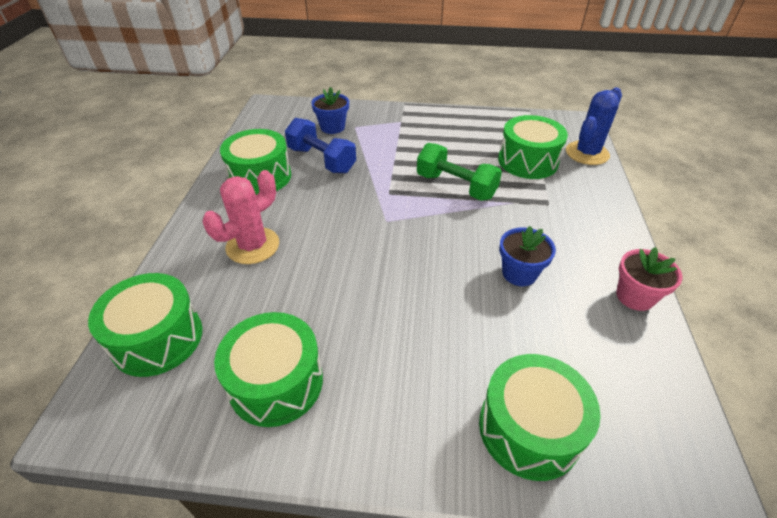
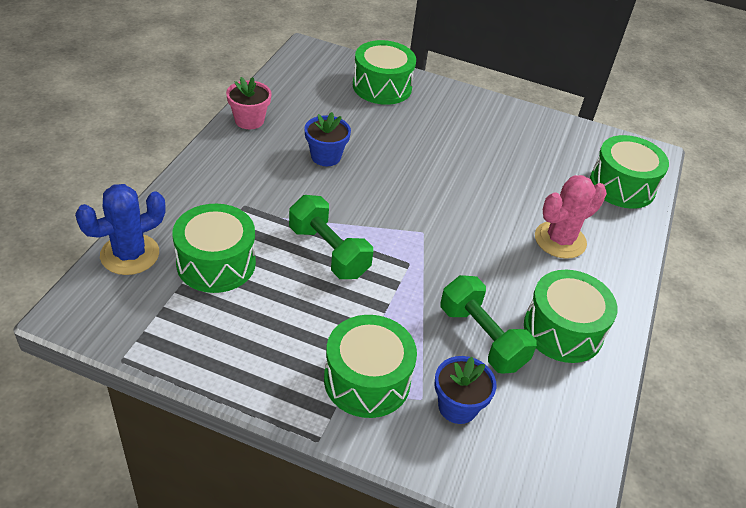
camera: 170 degrees left, 0 degrees up
green drum [214,312,323,427] -> green drum moved to [324,315,417,418]
blue dumbbell [285,118,356,173] -> green dumbbell [440,275,537,374]

